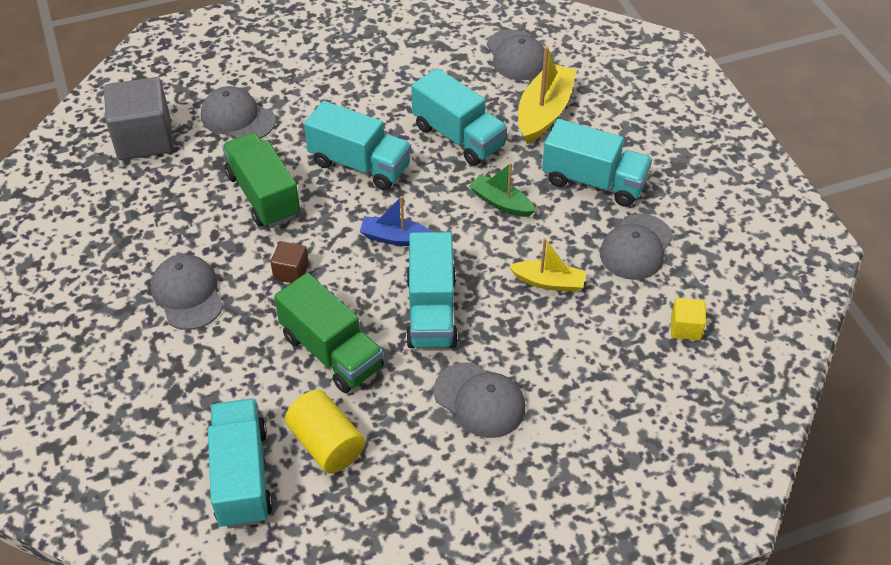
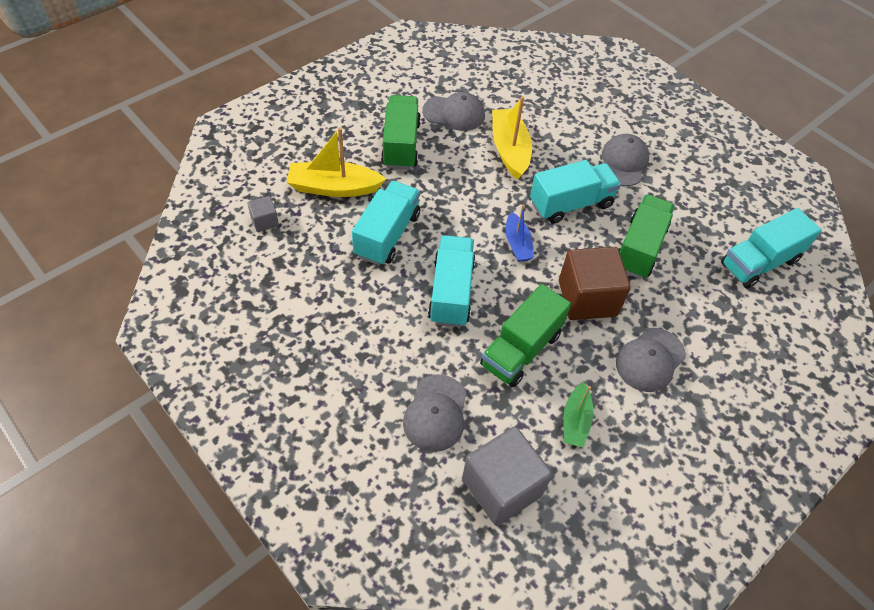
camera: 115 degrees left, 5 degrees up
brown cube [270,241,309,283] -> brown cube [559,247,631,320], size x2.12
yellow cylinder [285,390,365,473] -> none
green boat [469,163,536,217] -> green boat moved to [563,382,593,448]
grey cap [487,30,544,80] -> grey cube [247,196,279,232]
yellow boat [509,238,586,292] -> yellow boat [492,96,532,180], size x1.64
turquoise truck [542,119,652,207] -> green truck [381,95,421,169]
yellow cube [671,298,706,341] -> none

